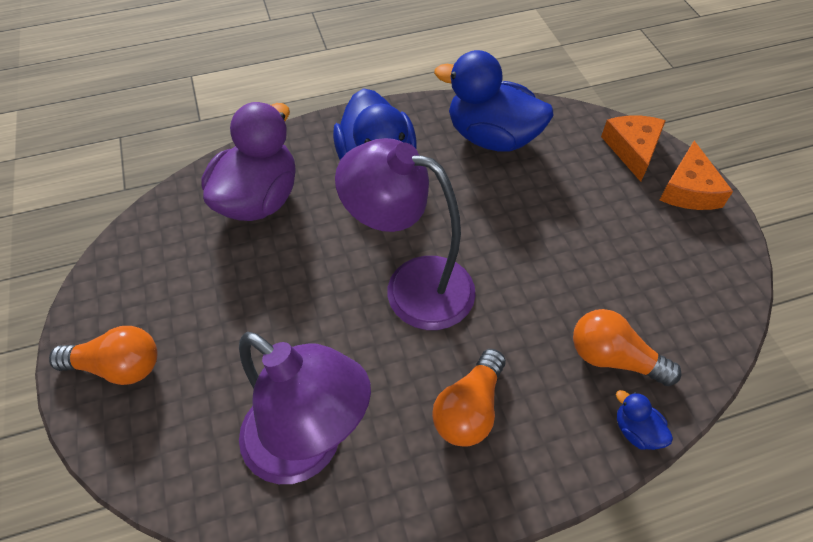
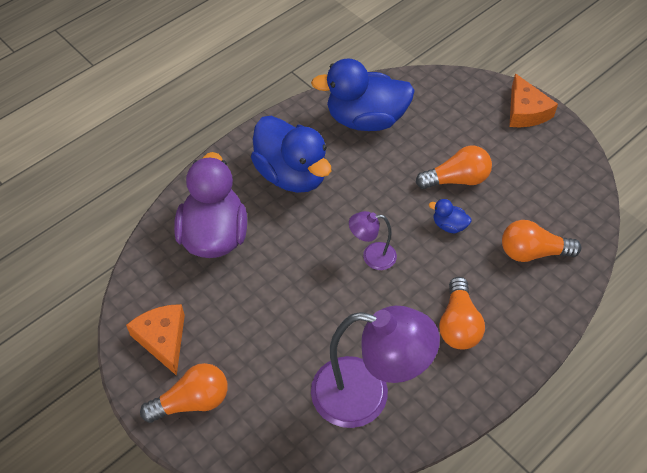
camera: 25 degrees left, 0 degrees up
purple lamp [335,138,476,330] -> purple lamp [349,211,397,270], size x0.48
orange cheese [601,115,666,182] -> orange cheese moved to [126,304,185,376]
blue duck [616,390,673,450] -> blue duck moved to [429,199,471,233]
none -> orange light bulb [416,146,492,189]

